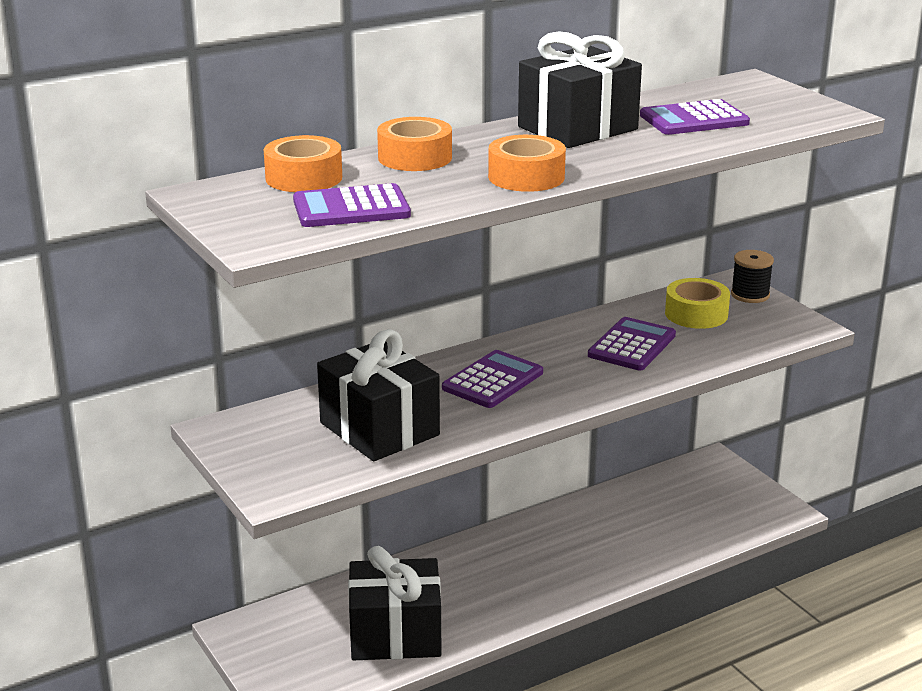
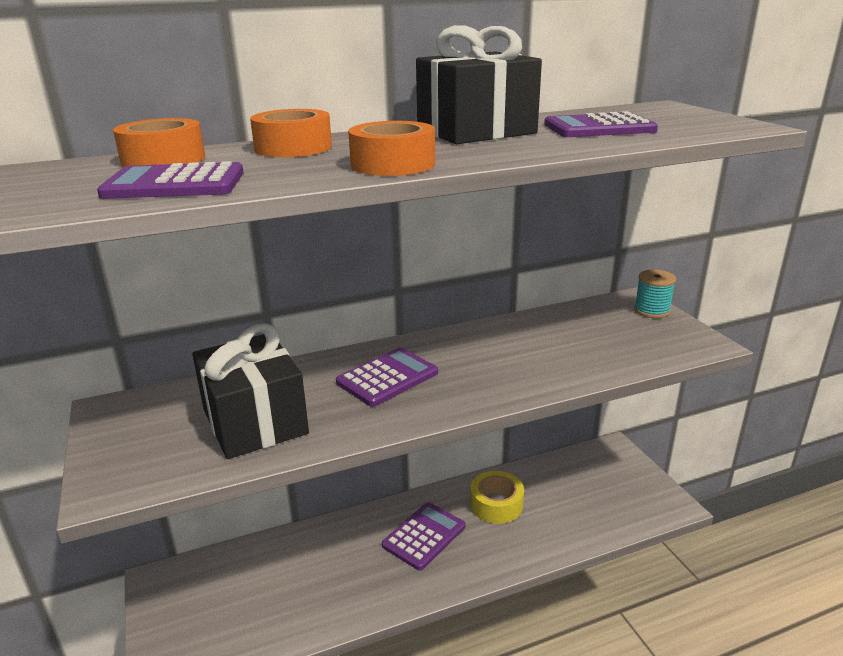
camera: 10 degrees right, 0 degrees up
black gift [348,546,442,660] -> none
purple calculator [588,317,676,371] -> purple calculator moved to [382,502,465,570]
yellow tape [665,278,730,329] -> yellow tape moved to [470,471,524,524]
black spool [731,250,774,303] -> turquoise spool [634,270,676,318]

